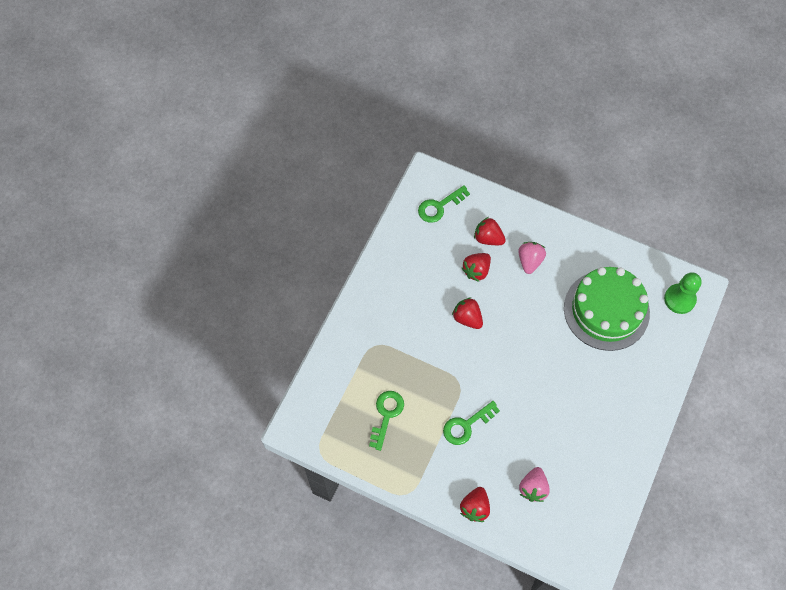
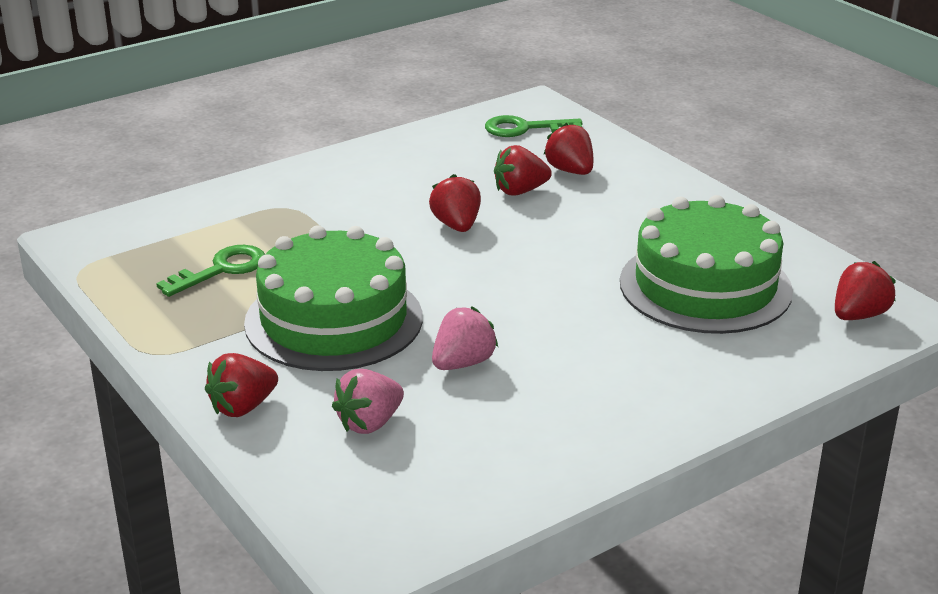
camera: 30 degrees right, 35 degrees down
green key [443,401,500,445] -> green cake [244,225,423,371]
pink strawberry [518,242,546,274] -> pink strawberry moved to [432,307,498,370]
green pawn [664,272,702,314] -> red strawberry [835,261,896,320]

